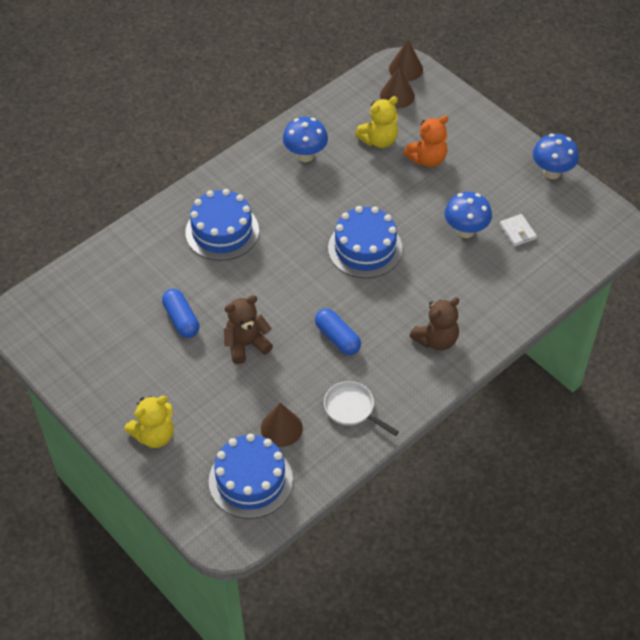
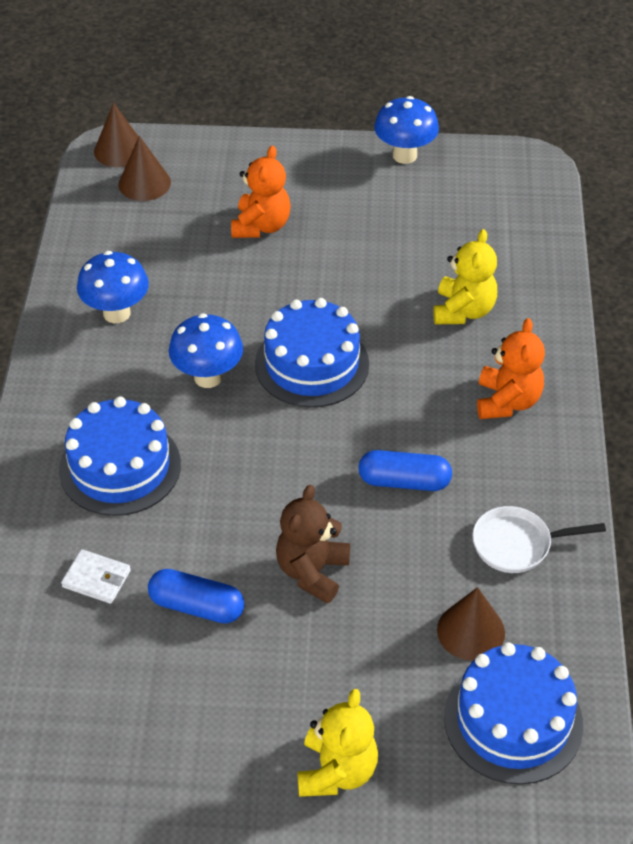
camera: 45 degrees left, 5 degrees down
yellow teddy bear [355,96,398,148] -> yellow teddy bear moved to [433,229,497,324]
brown teddy bear [410,297,459,351] -> orange teddy bear [477,318,545,419]
blue mushroom [444,192,492,238] -> blue mushroom moved to [169,313,243,388]
white wallet [499,214,537,247] -> white wallet moved to [61,549,131,604]

